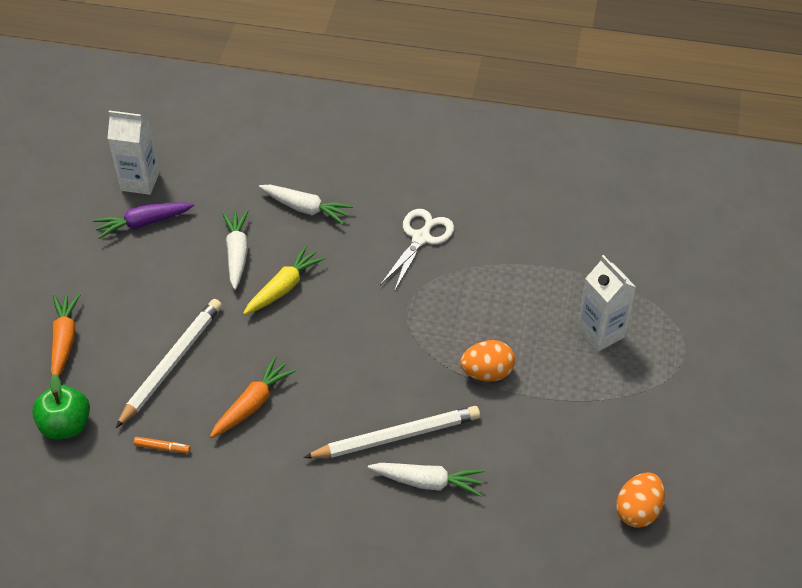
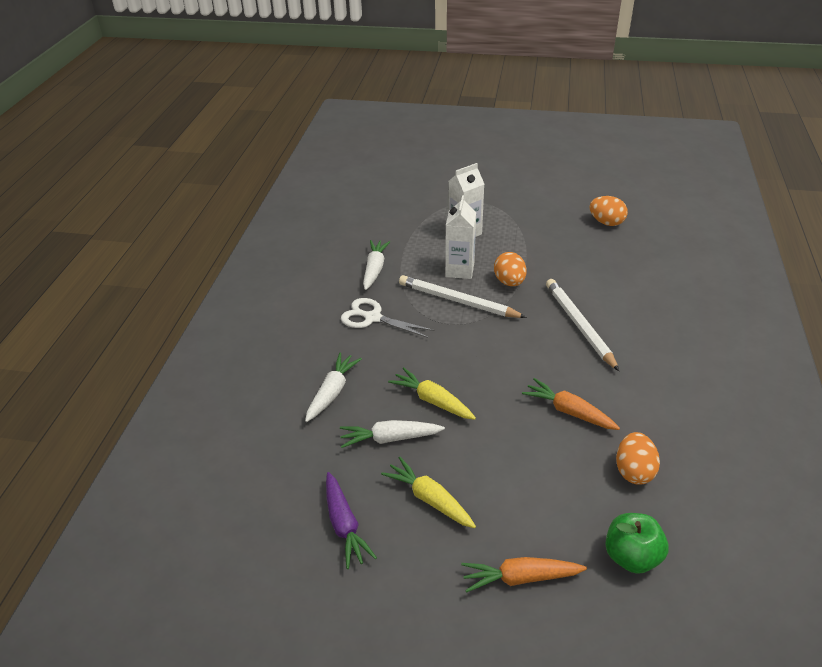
camera: 90 degrees left, 10 degrees down
white carton [107,110,160,195] -> white carton moved to [445,195,476,279]
white pencil [116,299,222,428] -> white pencil moved to [399,275,527,318]
orange marker [134,437,191,453] -> orange egg [616,432,660,485]
white carrot [368,463,485,496] -> white carrot moved to [363,240,390,290]
none -> yellow carrot [381,457,476,528]

